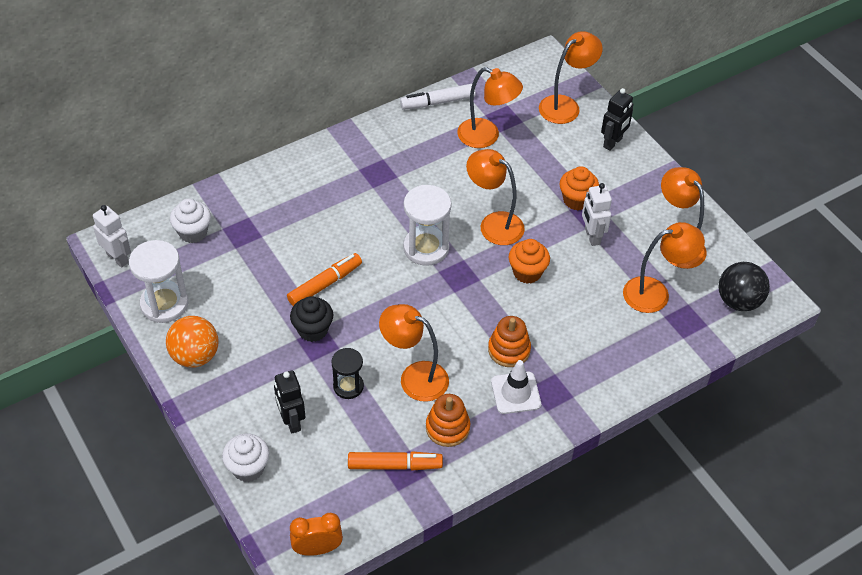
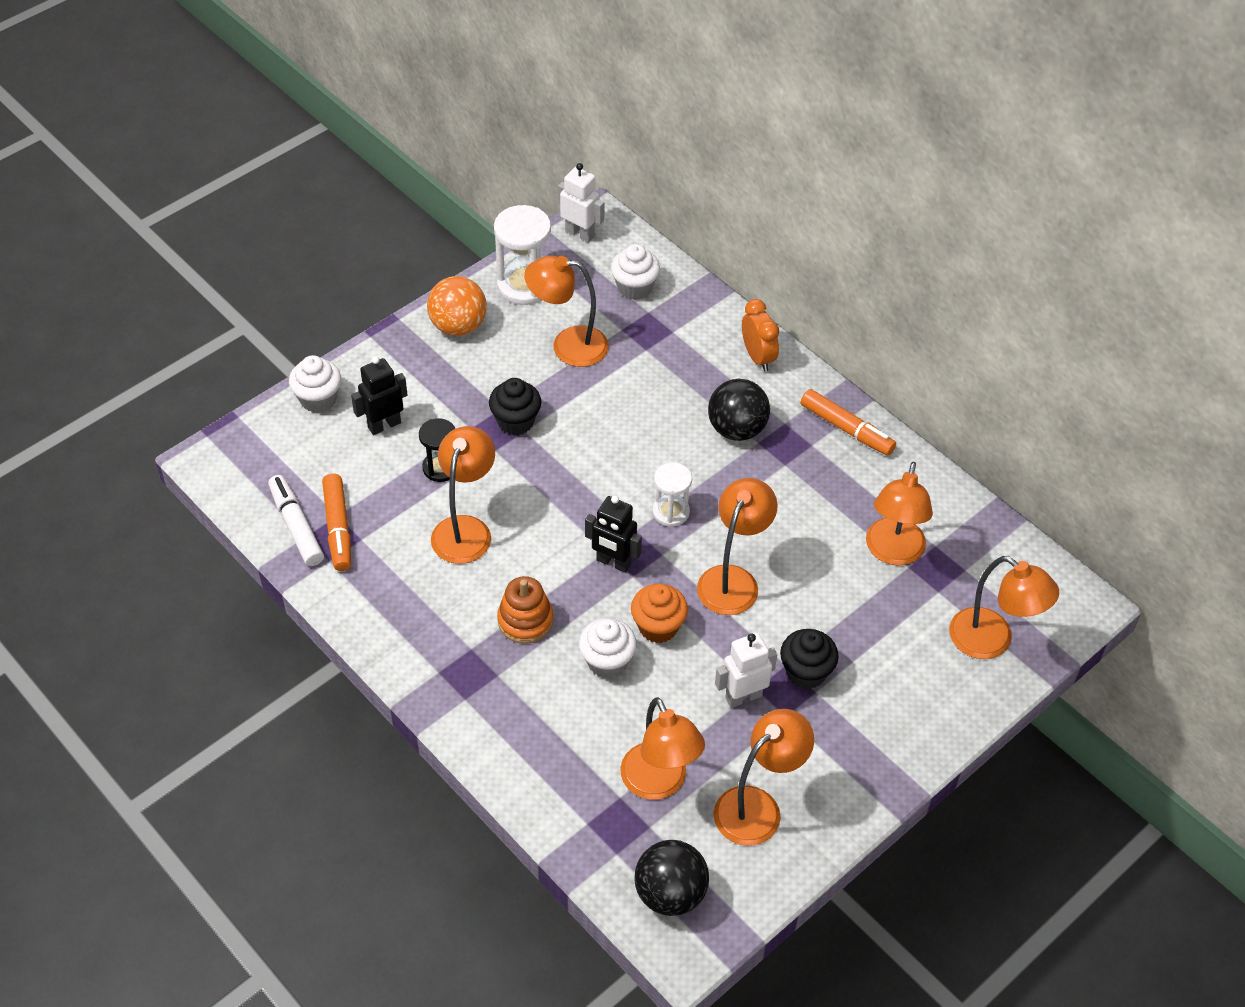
camera: 80 degrees right, 0 degrees up
white robot [93,205,131,268] -> white robot turned 90 degrees counterclockwise [558,163,604,243]
orange marker [287,253,362,306] -> orange marker moved to [801,389,896,456]
orange clock [290,513,343,556] -> orange clock moved to [742,299,779,371]
white marker [400,84,476,110] -> white marker moved to [268,475,324,566]
white hourglass [403,185,452,266] -> white hourglass [653,463,692,527], size x0.61
orange stacking toy [426,394,470,447] -> none
white traffic cone [491,360,541,414] -> none
orange cupcake [559,166,599,211] -> black cupcake [780,629,839,689]
black robot [601,88,634,151] -> black robot moved to [585,496,642,573]
none -> orange lamp [524,255,609,367]
none -> white cupcake [579,618,637,678]
none -> black ball [708,379,770,441]

